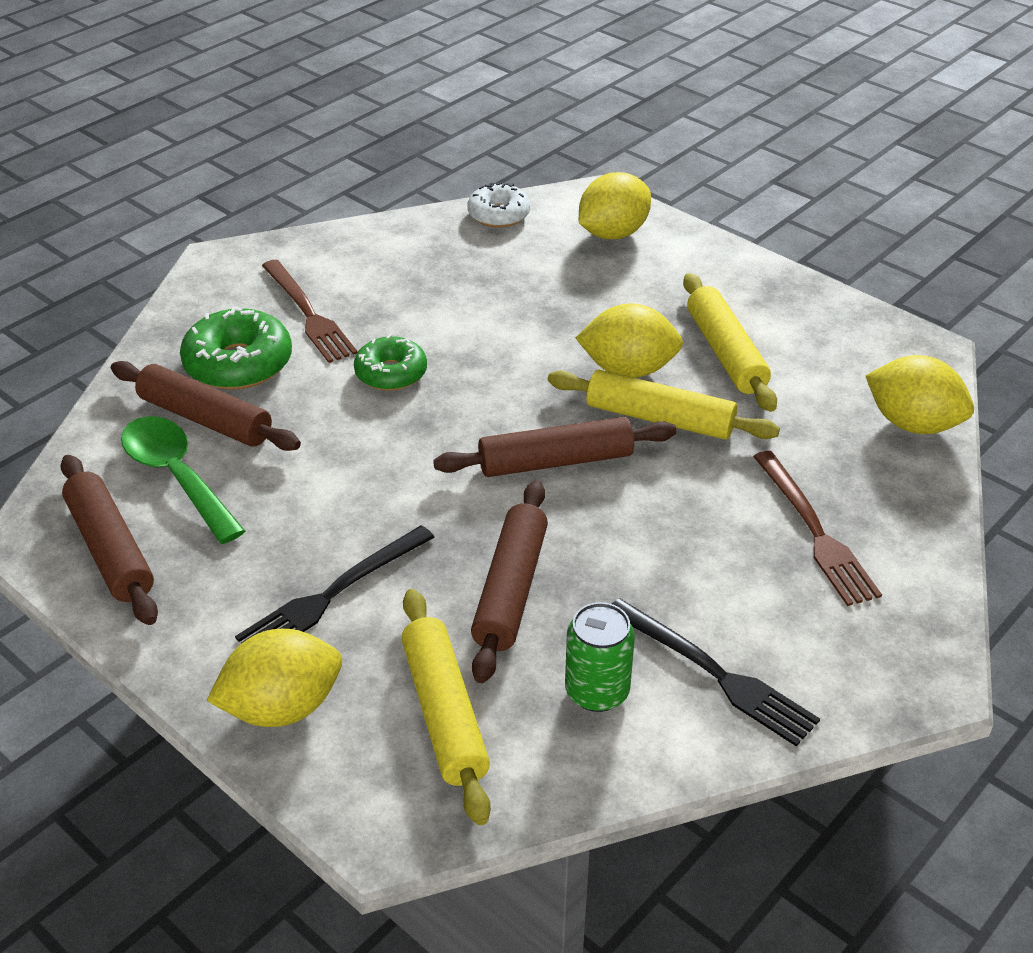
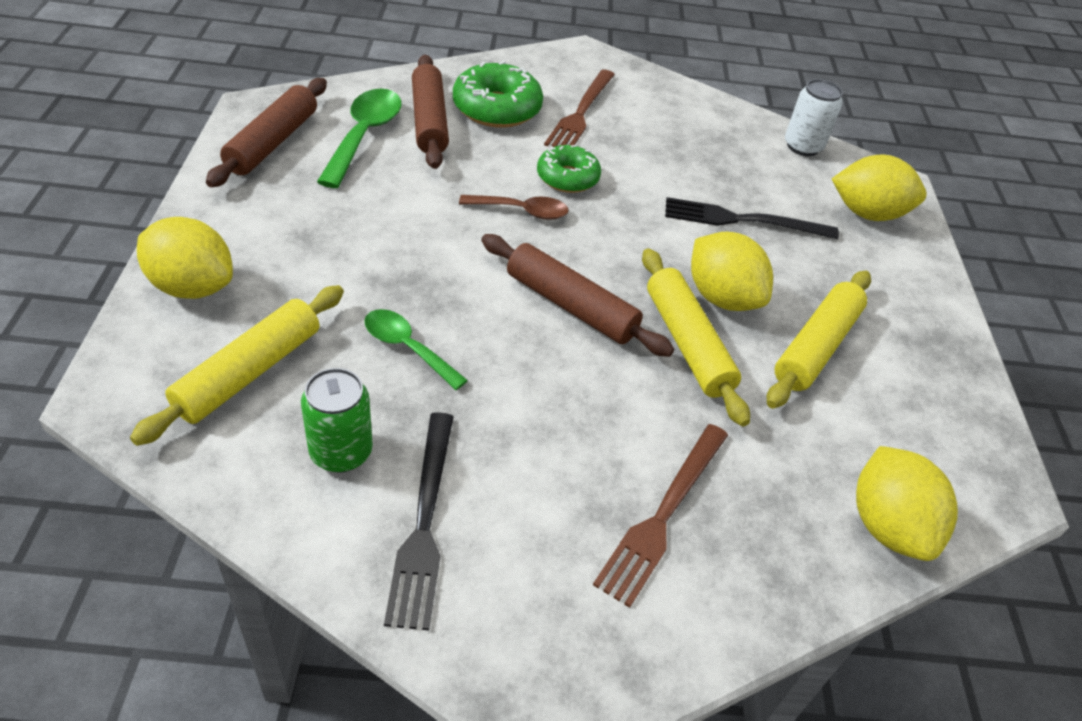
camera: 45 degrees right, 5 degrees up
black fork [235,525,435,643] -> black fork moved to [665,197,839,239]
white donut [467,182,530,228] -> white can [785,79,843,156]
brown rolling pin [471,480,548,683] -> green spoon [364,309,468,390]
none -> brown spoon [459,195,569,220]

